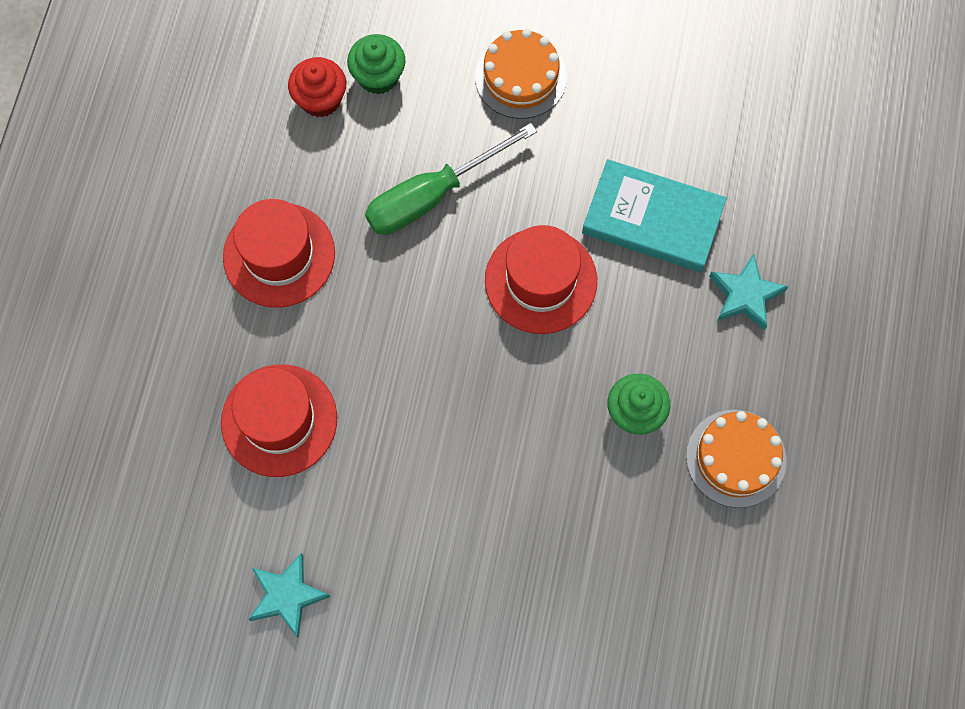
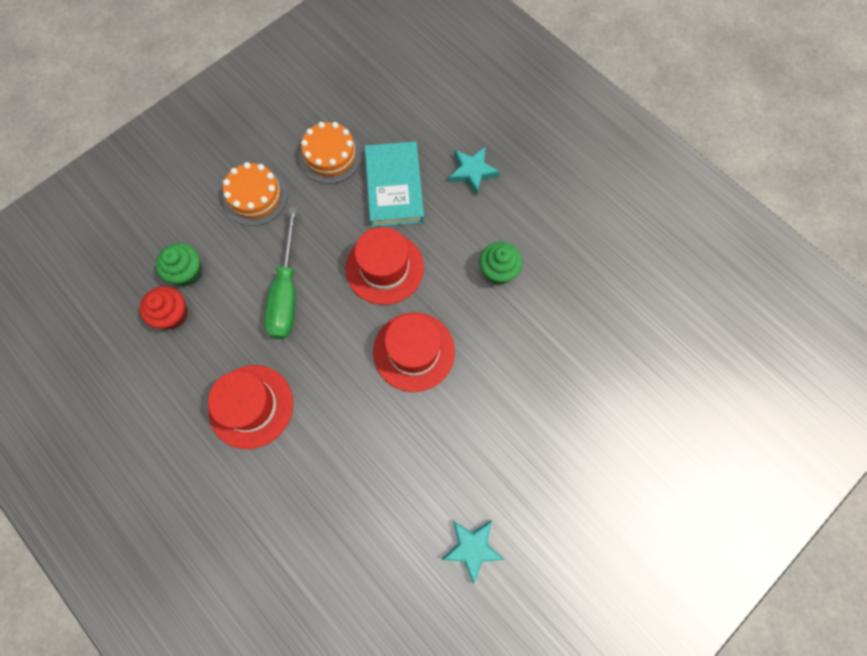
camera: 55 degrees left, 0 degrees up
red hat [221,364,337,477] -> red hat moved to [373,313,455,392]
turquoise book [582,159,727,272] -> turquoise book turned 60 degrees counterclockwise [365,141,424,227]
orange cake [686,410,787,508] -> orange cake moved to [299,122,362,184]

